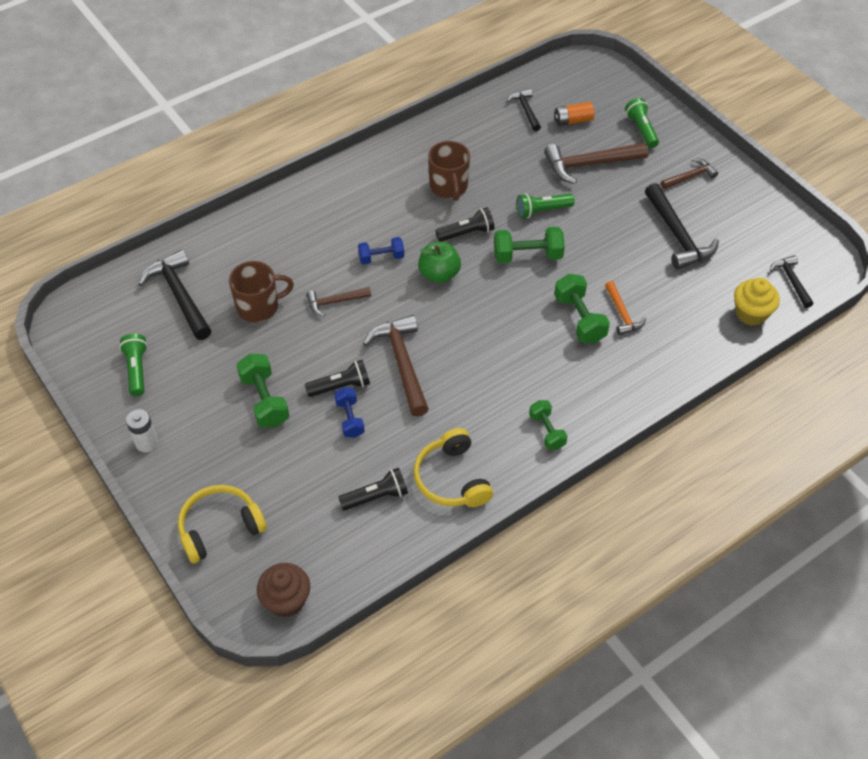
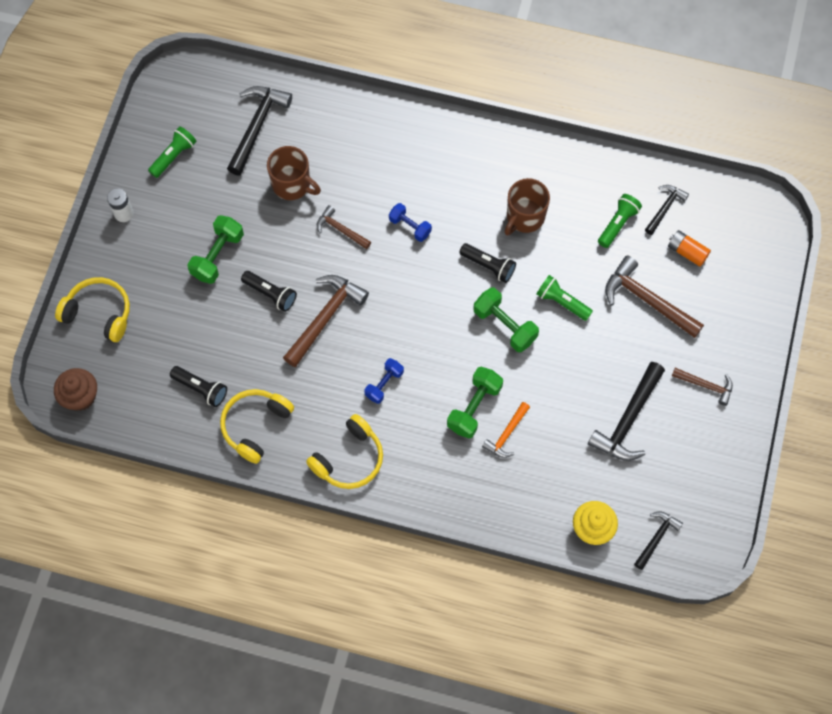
camera: 50 degrees right, 15 degrees up
blue dumbbell [334,387,365,438] -> blue dumbbell moved to [364,358,404,404]
green apple [418,242,461,283] -> none
green dumbbell [529,400,568,450] -> yellow headphones [306,414,383,489]
green flashlight [625,98,659,148] -> green flashlight moved to [598,194,642,248]

